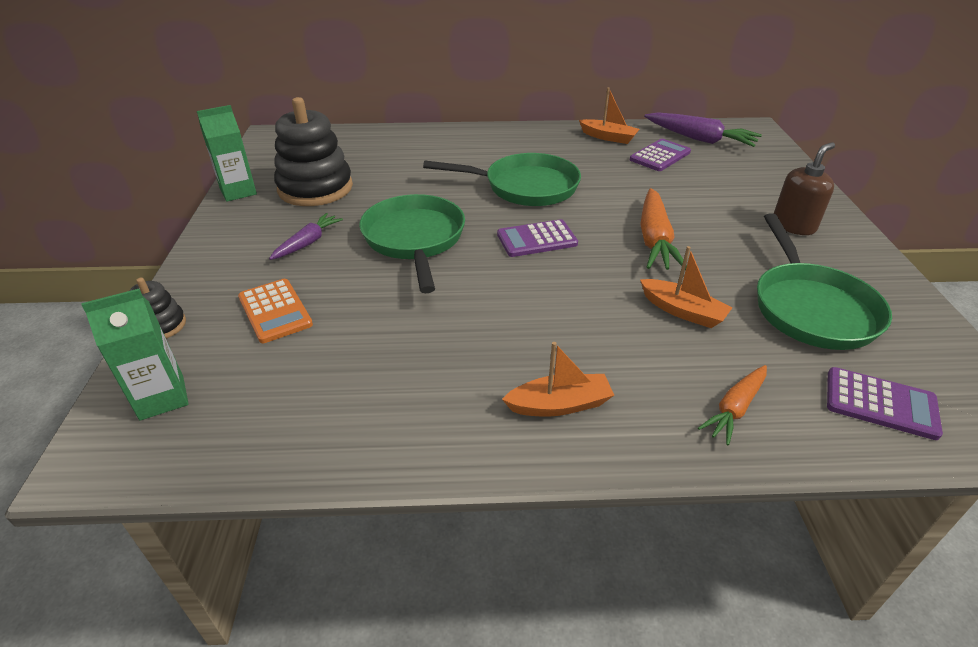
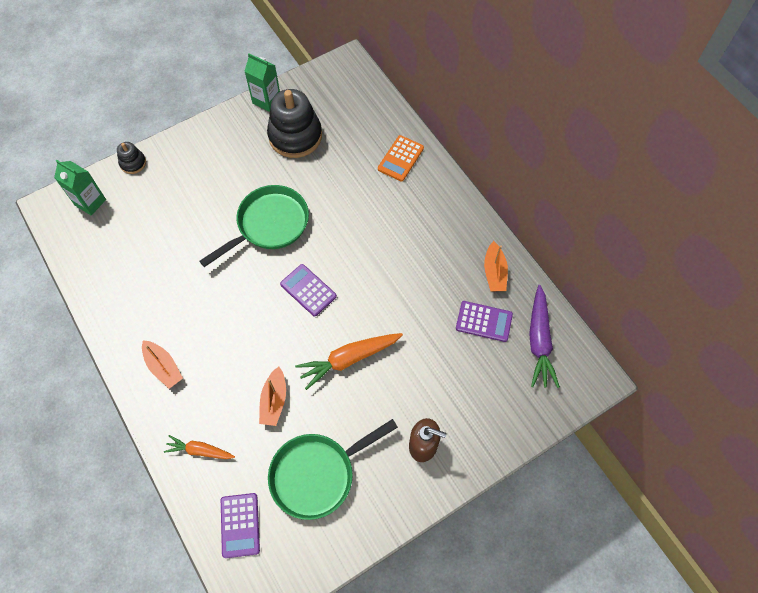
camera: 60 degrees right, 25 degrees up
orange calculator [238,279,313,343] -> orange calculator moved to [378,135,424,181]
purple carrot [269,213,343,260] -> none
green pan [423,153,581,206] -> none

